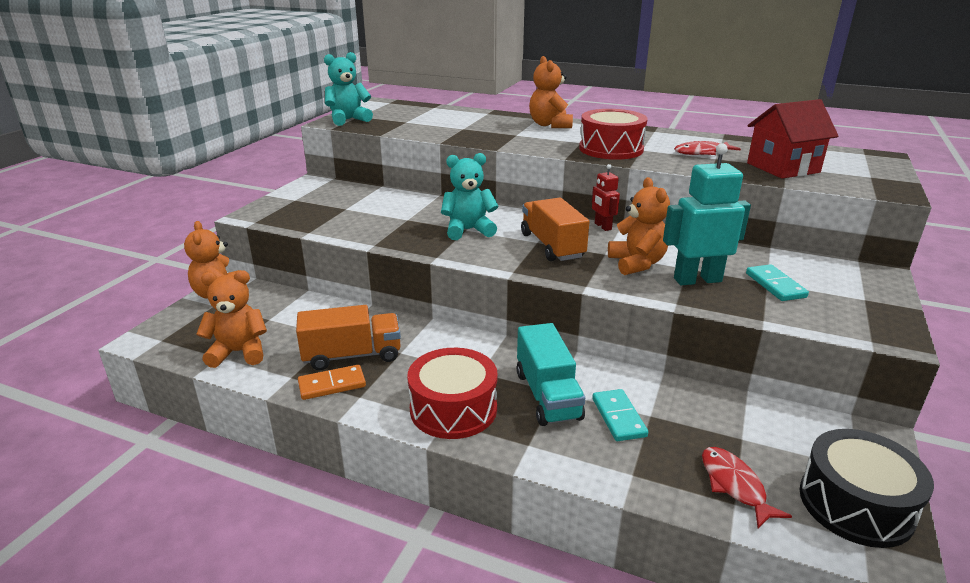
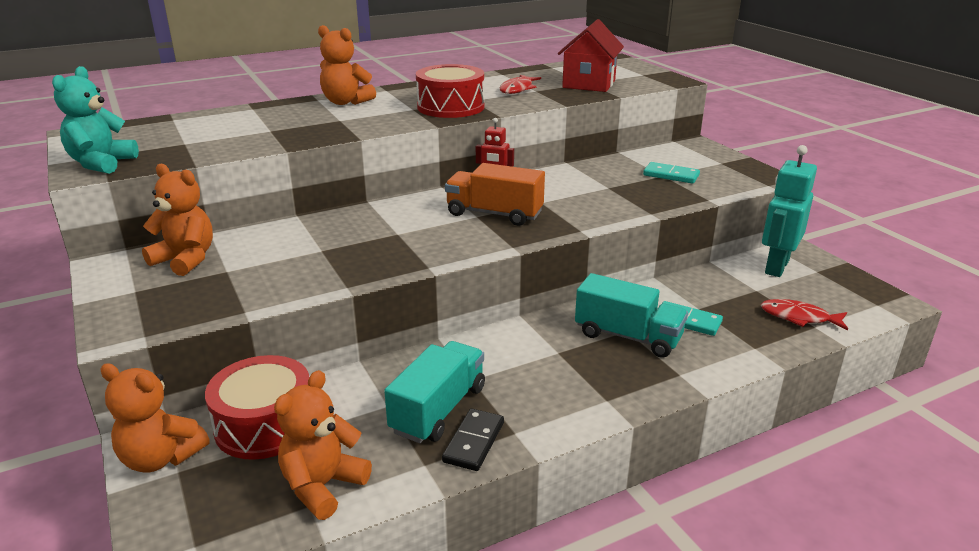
camera: 50 degrees left, 0 degrees up
orange truck [296,305,401,370] -> turquoise truck [384,341,485,443]
orange domino [298,365,366,400] -> black domino [442,409,504,471]
red drum [407,348,498,439] -> red drum moved to [205,355,309,460]
turquoise teddy bear [441,153,498,240] -> none
orange teddy bear [608,177,670,275] -> orange teddy bear moved to [142,164,213,276]
turquoise robot [663,143,751,285] -> turquoise robot moved to [762,145,817,277]
black drum [800,429,934,548] -> none

